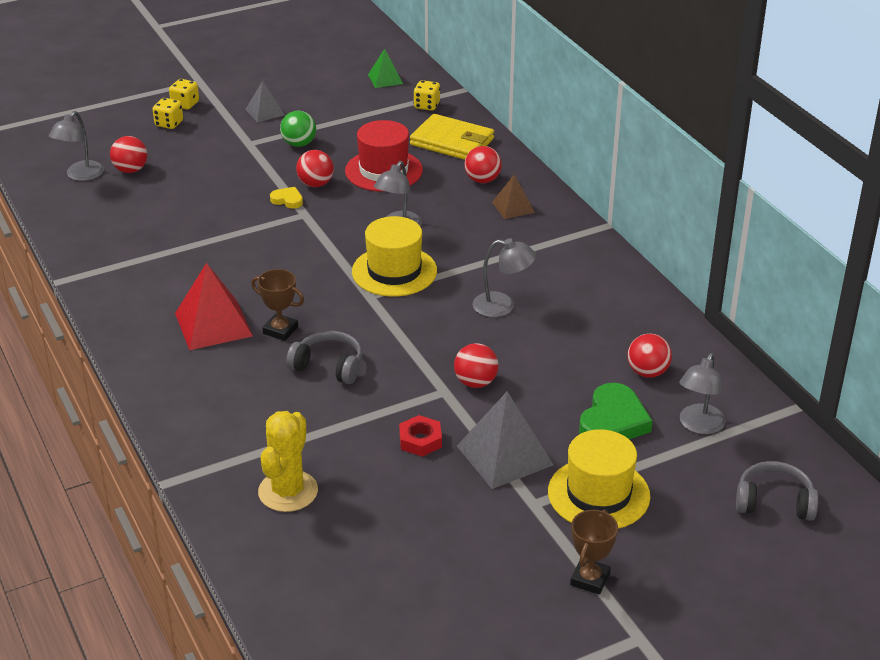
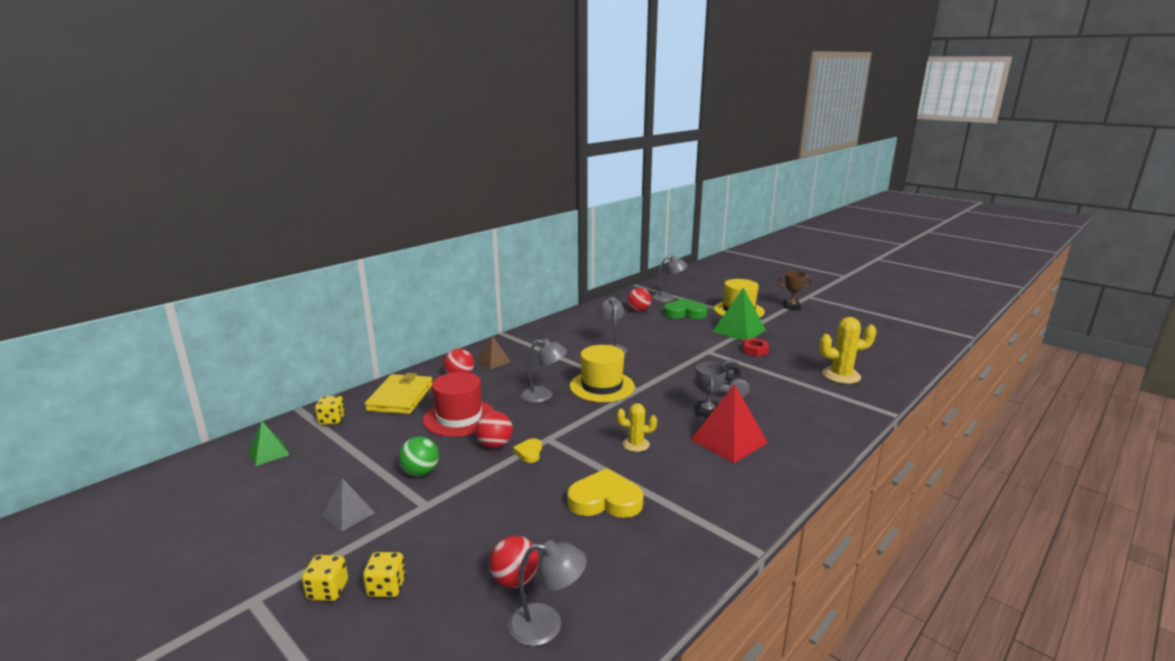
camera: 110 degrees left, 15 degrees down
brown trophy [251,269,304,341] -> grey trophy [696,362,726,417]
red ball [454,343,499,388] -> none
grey pyramid [457,391,554,489] -> green pyramid [712,287,766,340]
grey headphones [736,461,818,521] -> none
none -> yellow heart [567,468,644,518]
none -> yellow cactus [617,403,657,452]

